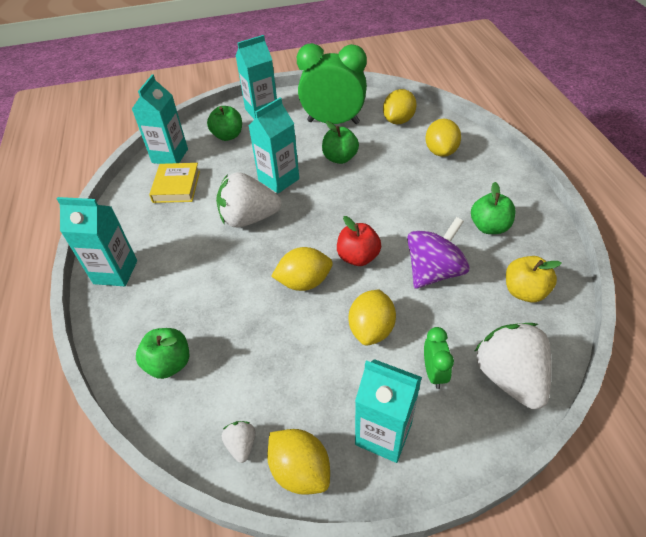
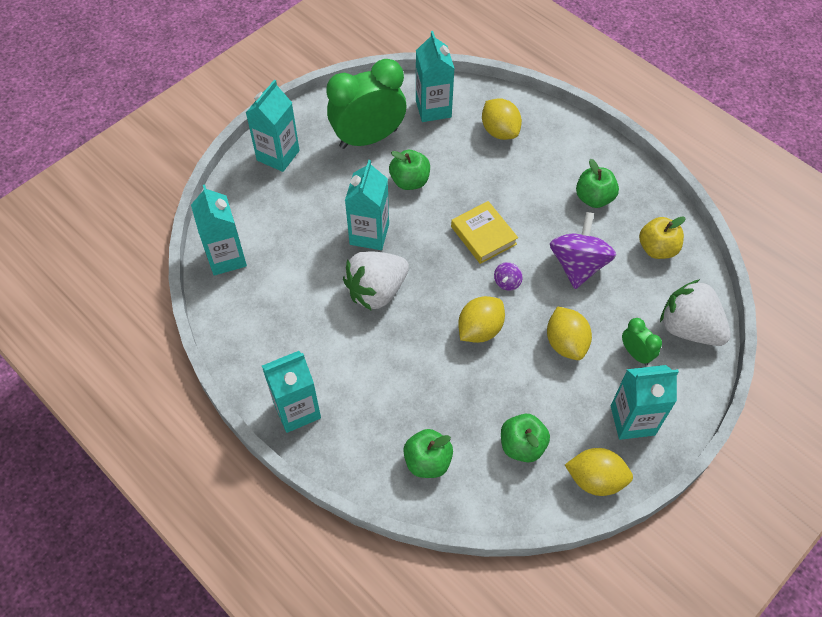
camera: 35 degrees left, 10 degrees up
yellow book [149,163,200,203] -> yellow book moved to [451,201,518,264]
green apple [207,106,242,141] -> green apple moved to [501,414,550,462]
white strawberry [222,421,255,463] -> none
red apple [337,216,381,266] -> purple spinning top [494,262,522,291]
yellow lemon [383,89,417,125] -> turquoise carton [416,31,455,122]

